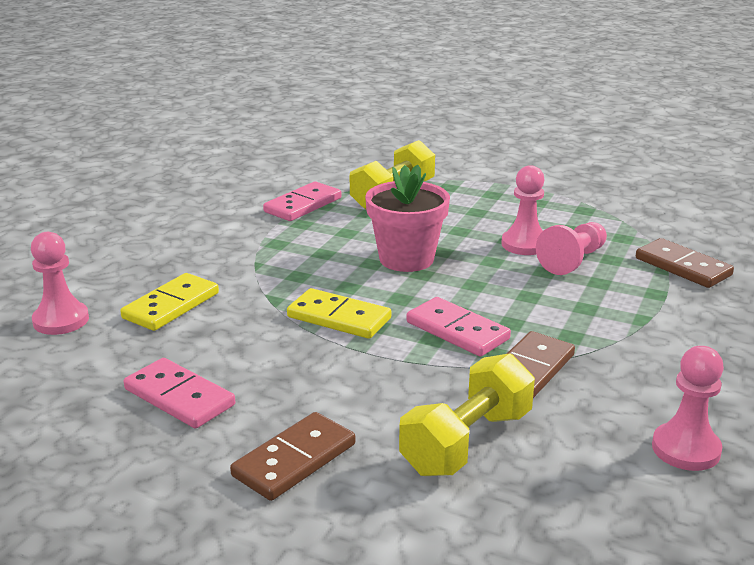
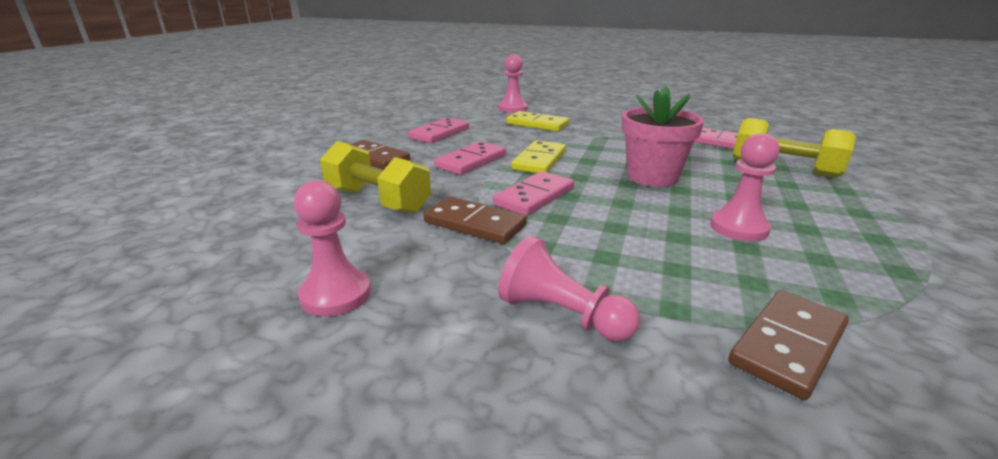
camera: 85 degrees right, 0 degrees up
pink pawn [536,222,607,275] -> pink pawn moved to [498,236,640,342]
none -> pink domino [434,141,506,175]

